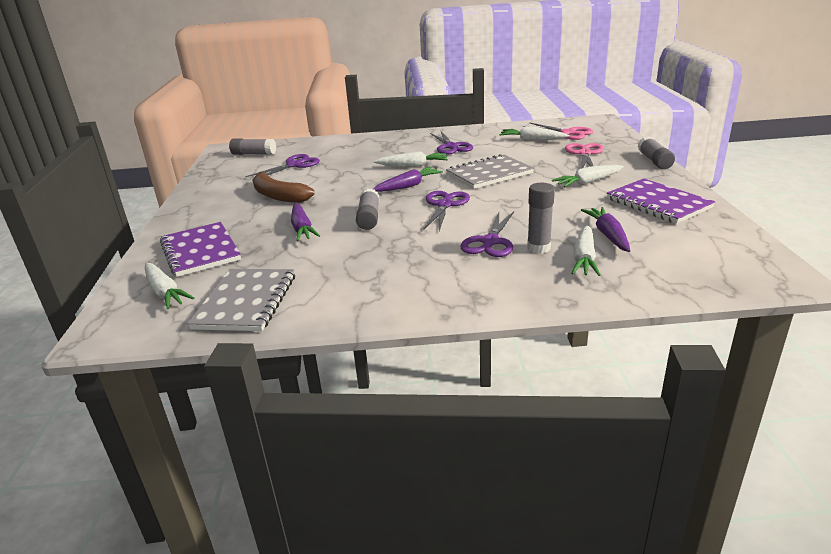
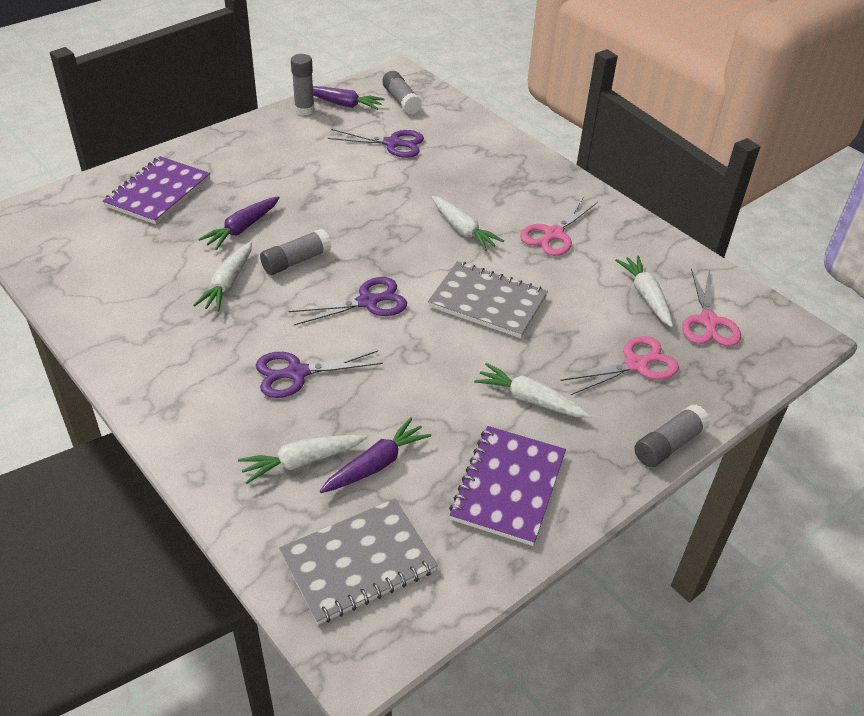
camera: 50 degrees right, 15 degrees up
white carrot [145,263,195,309] -> white carrot moved to [193,241,252,312]
grey notebook [187,269,295,331] -> grey notebook moved to [279,499,438,625]
brown banana [253,171,314,203] -> none
purple carrot [373,167,443,192] -> purple carrot moved to [313,86,385,110]
purple scissors [430,131,473,155] -> pink scissors [520,198,598,256]
grey glue stick [527,183,555,254] -> grey glue stick moved to [291,54,315,116]

